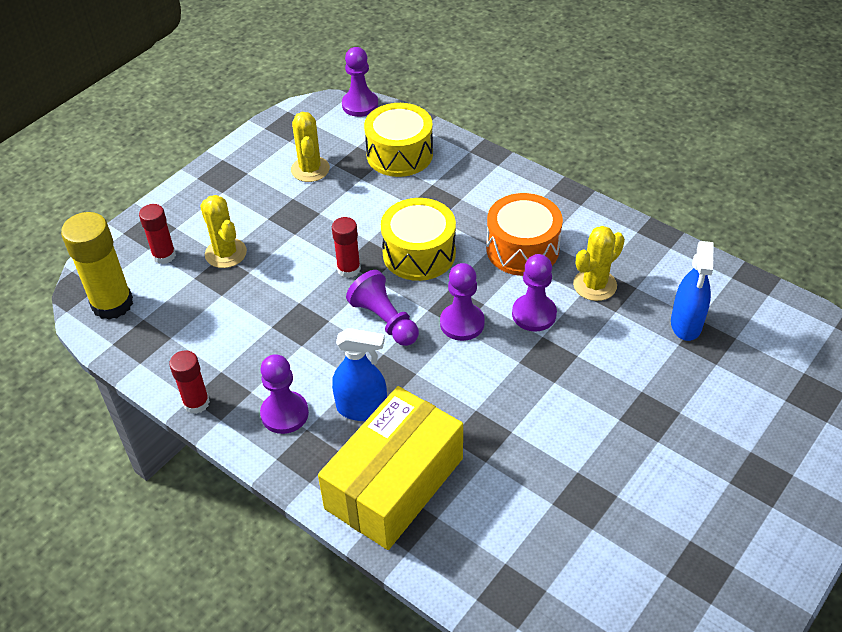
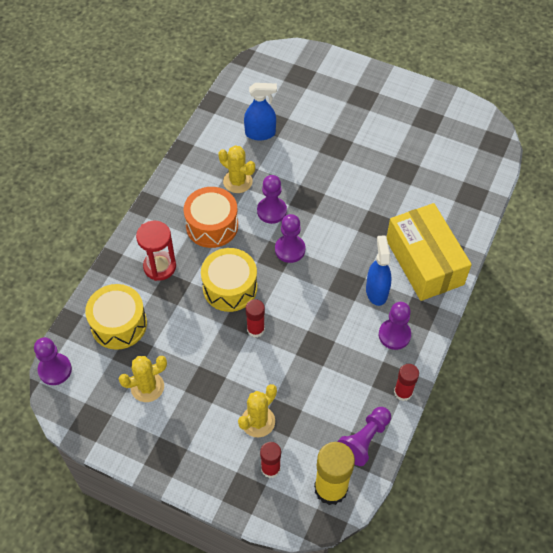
camera: 105 degrees left, 10 degrees up
yellow box [318,386,463,550] -> yellow box turned 45 degrees clockwise [387,203,472,301]
purple pawn [346,270,419,346] -> purple pawn moved to [337,407,391,466]
none -> red hourglass [136,221,176,281]

